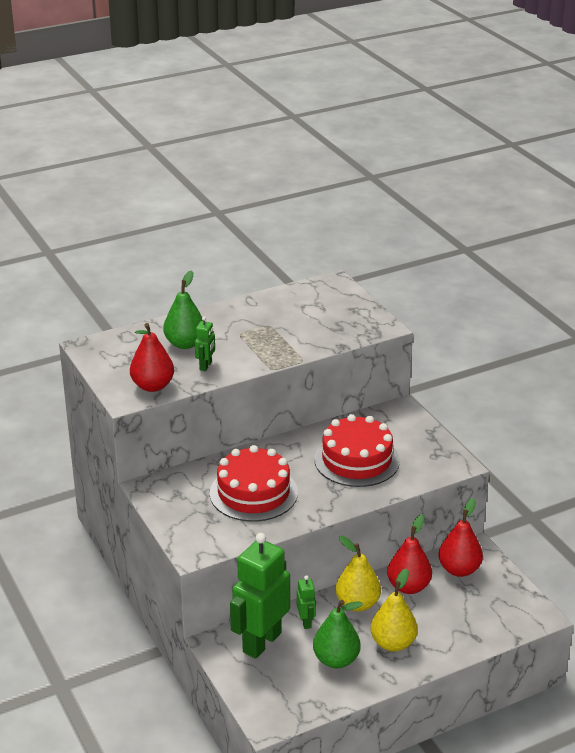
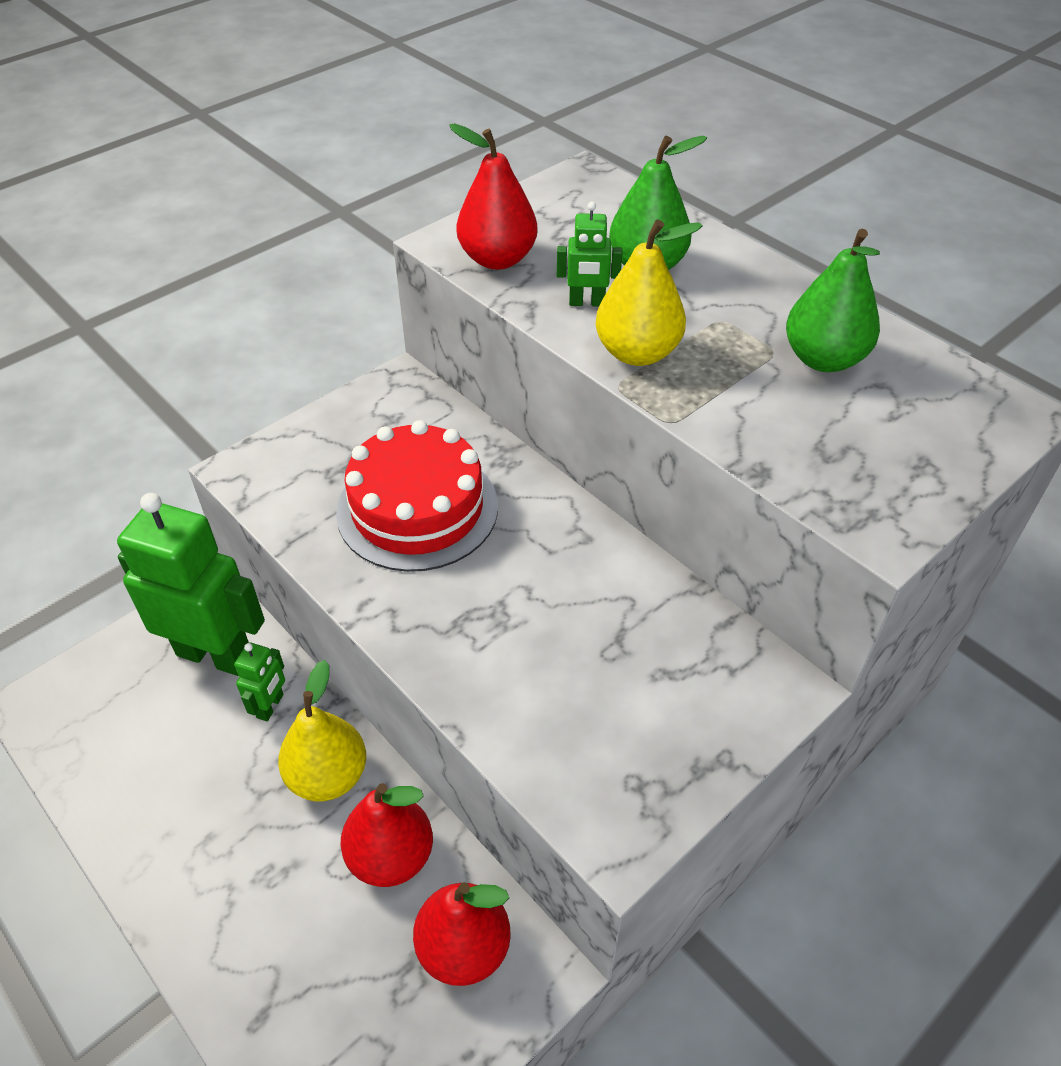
camera: 75 degrees right, 15 degrees up
green robot [297,576,316,629] -> green robot turned 45 degrees counterclockwise [234,642,285,721]
green pear [313,600,363,668] -> green pear moved to [786,229,880,372]
red cake [314,414,400,487] -> none
yellow pear [371,568,418,652] -> yellow pear moved to [596,220,703,366]

